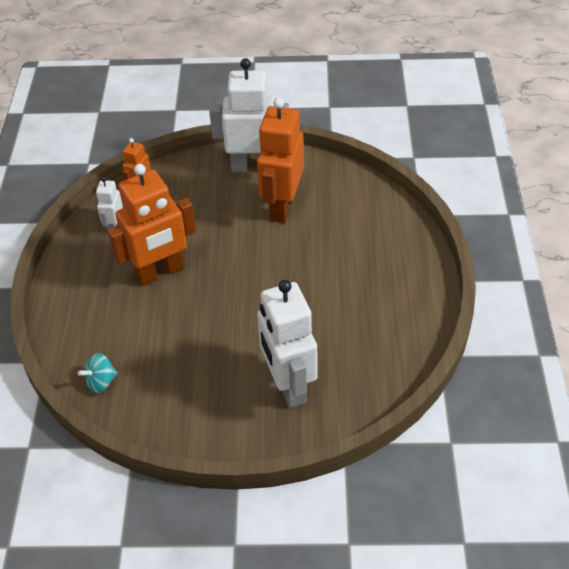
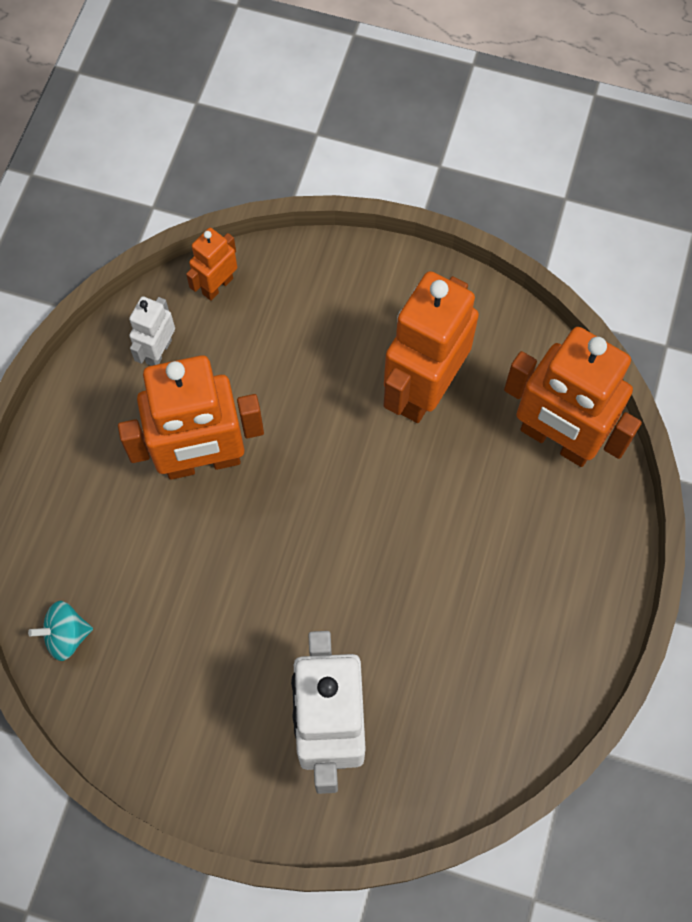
camera: 15 degrees right, 20 degrees up
white robot [209,58,289,172] -> none
none -> orange robot [504,327,642,467]

